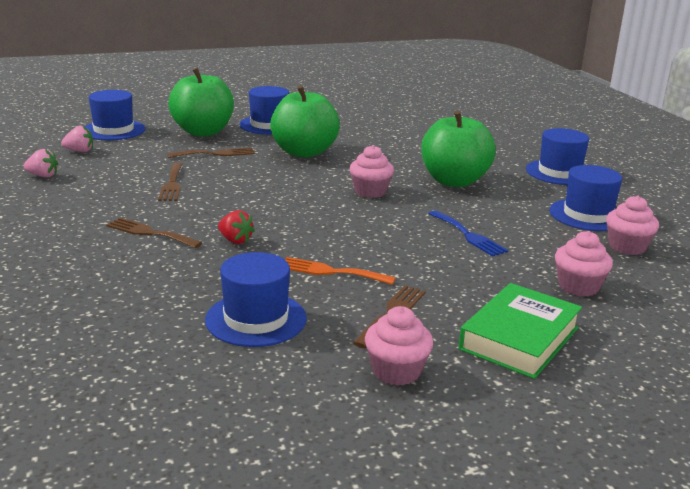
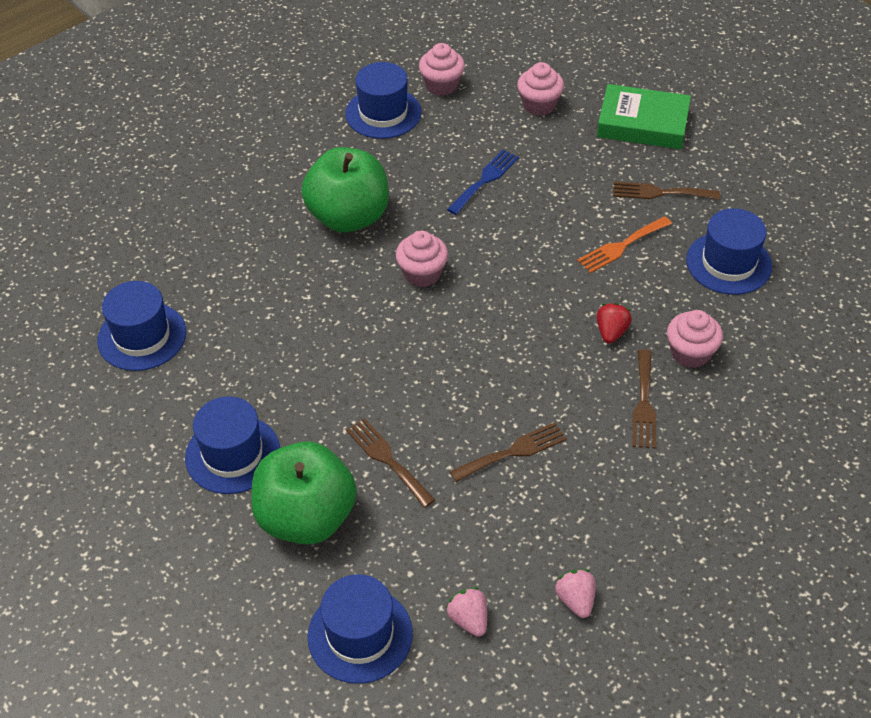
camera: 110 degrees left, 25 degrees up
green apple [270,85,340,158] -> none
orange fork [284,257,396,285] -> orange fork turned 60 degrees clockwise [577,216,672,273]
pink cupcake [365,306,433,386] -> pink cupcake moved to [667,310,723,368]
blue hat [526,128,589,185] -> blue hat moved to [97,281,186,371]

